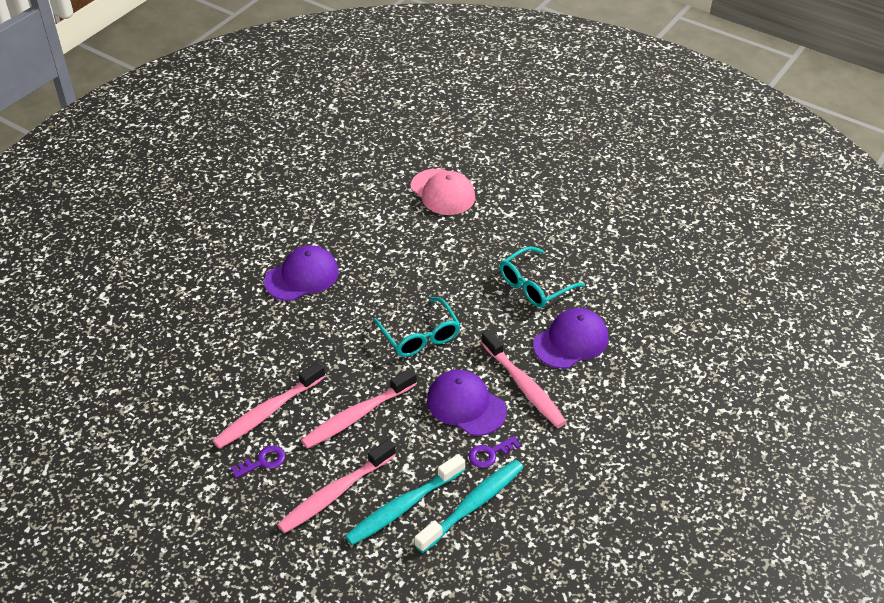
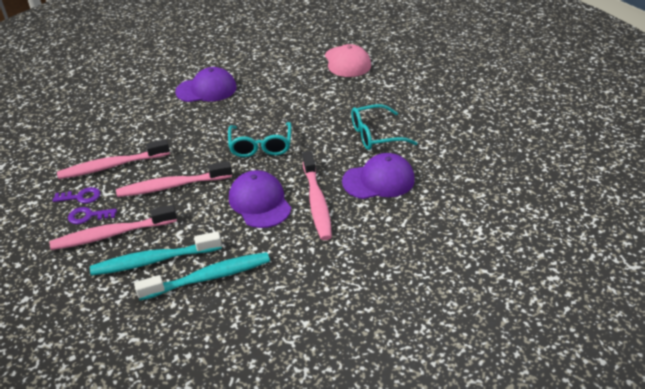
camera: 25 degrees right, 5 degrees down
purple key [469,436,521,468] -> purple key moved to [68,207,117,224]

